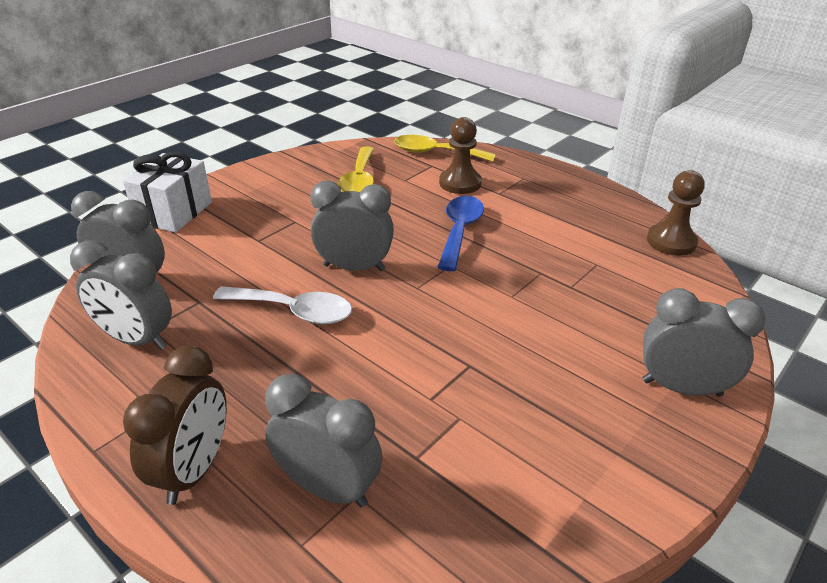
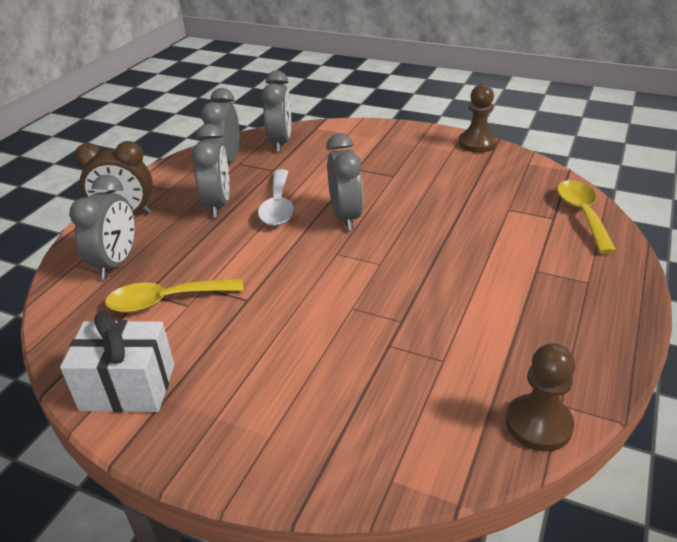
camera: 75 degrees right, 0 degrees up
white gift [123,152,212,233] -> white gift moved to [60,311,174,412]
yellow spoon [338,146,374,192] -> yellow spoon moved to [105,279,244,313]
blue spoon [438,196,484,271] -> none
brown pawn [439,117,482,194] -> brown pawn moved to [458,84,497,153]
grey clock [643,288,766,397] -> grey clock moved to [191,124,230,217]

